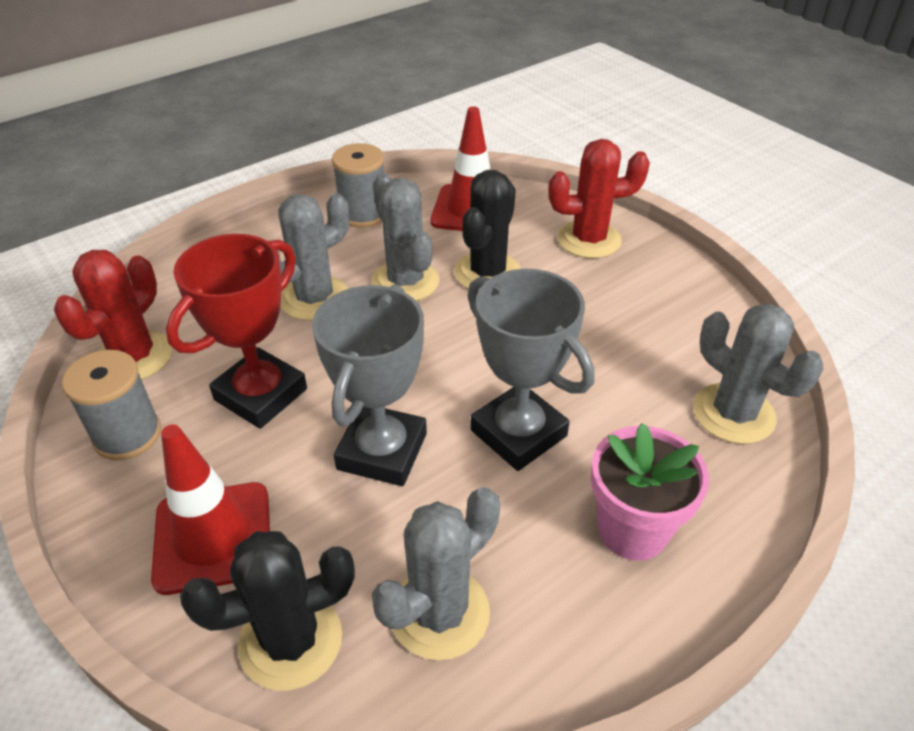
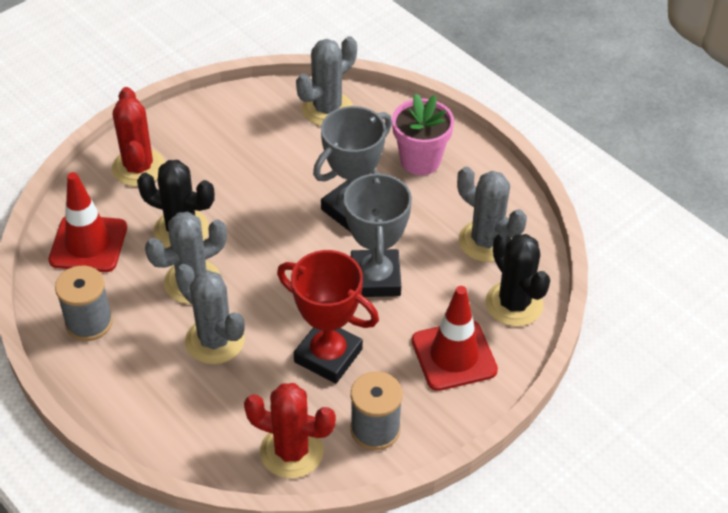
camera: 95 degrees left, 5 degrees up
grey trophy [312,284,427,486] -> grey trophy turned 75 degrees clockwise [344,170,412,297]

